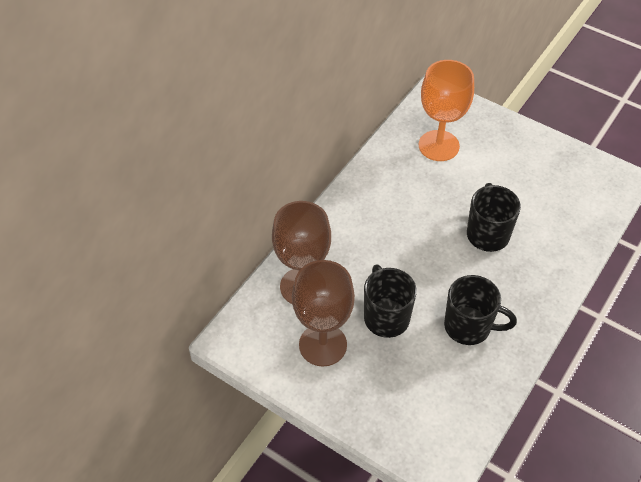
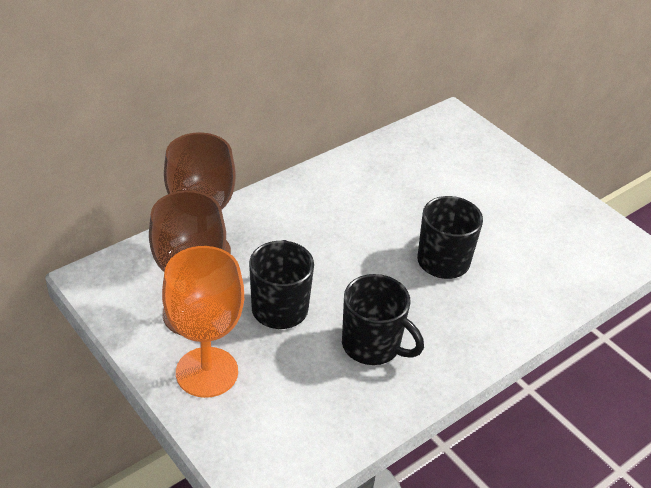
camera: 15 degrees right, 10 degrees down
orange goblet [419,60,474,161] -> orange goblet moved to [162,246,244,398]

